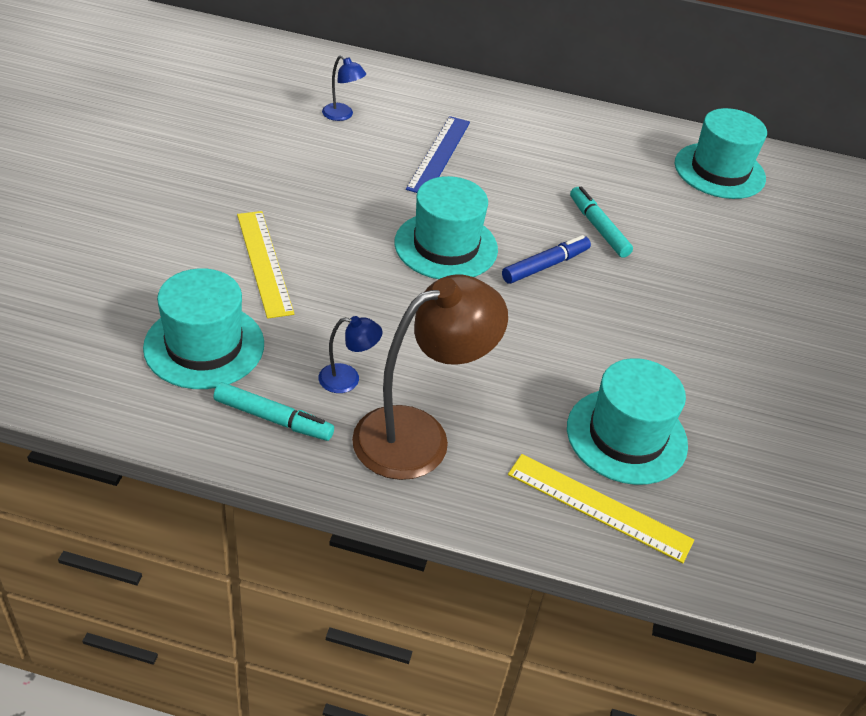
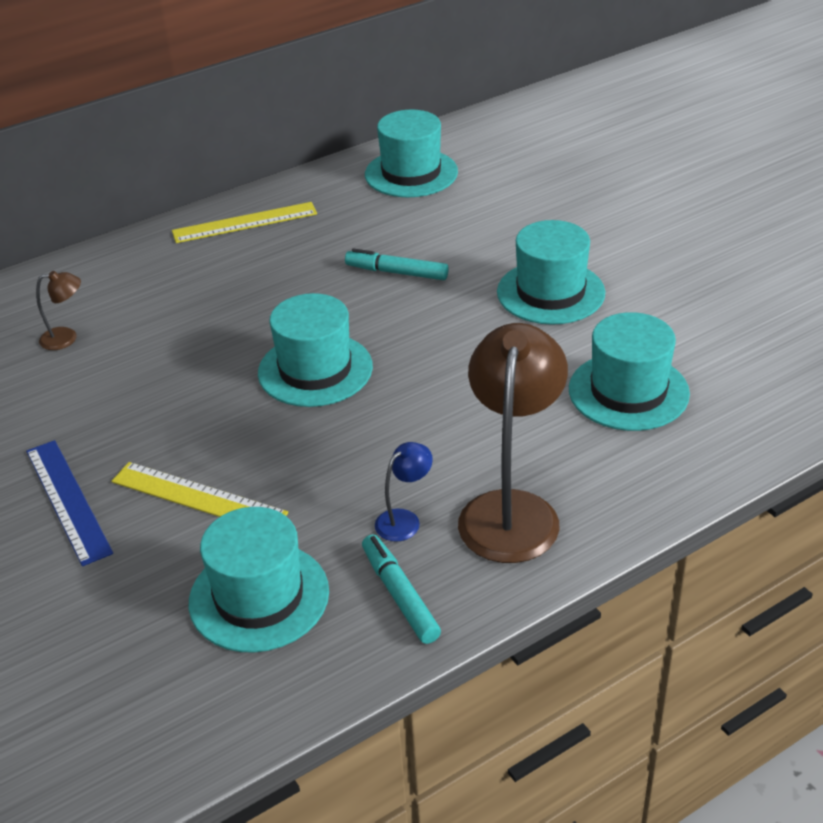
camera: 40 degrees left, 5 degrees down
turquoise marker [213,382,334,441] -> turquoise marker turned 90 degrees counterclockwise [362,534,441,644]
blue lamp [322,55,366,121] -> brown lamp [36,271,81,350]
blue ruler [406,116,470,193] -> blue ruler moved to [26,440,113,566]
blue marker [502,235,591,284] -> none
yellow ruler [508,454,694,563] -> yellow ruler moved to [172,202,317,243]
none -> turquoise hat [497,220,605,325]

